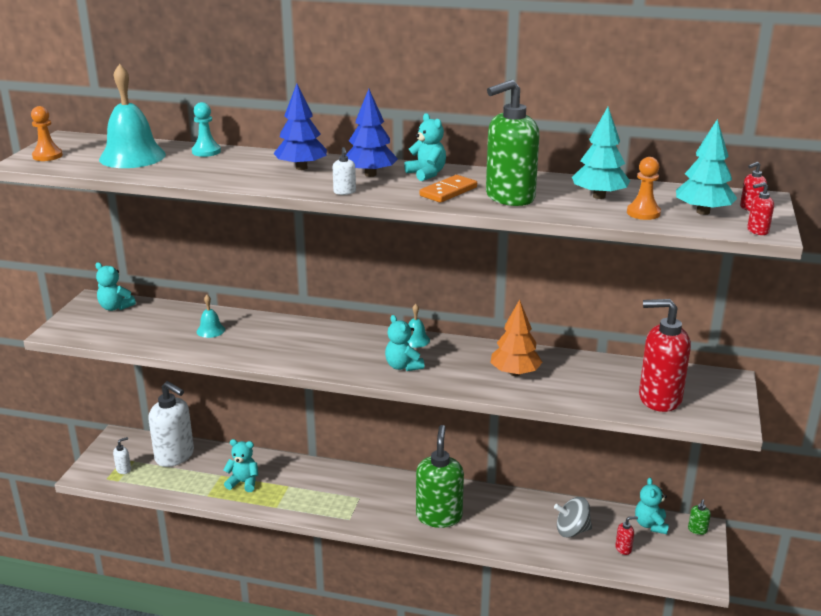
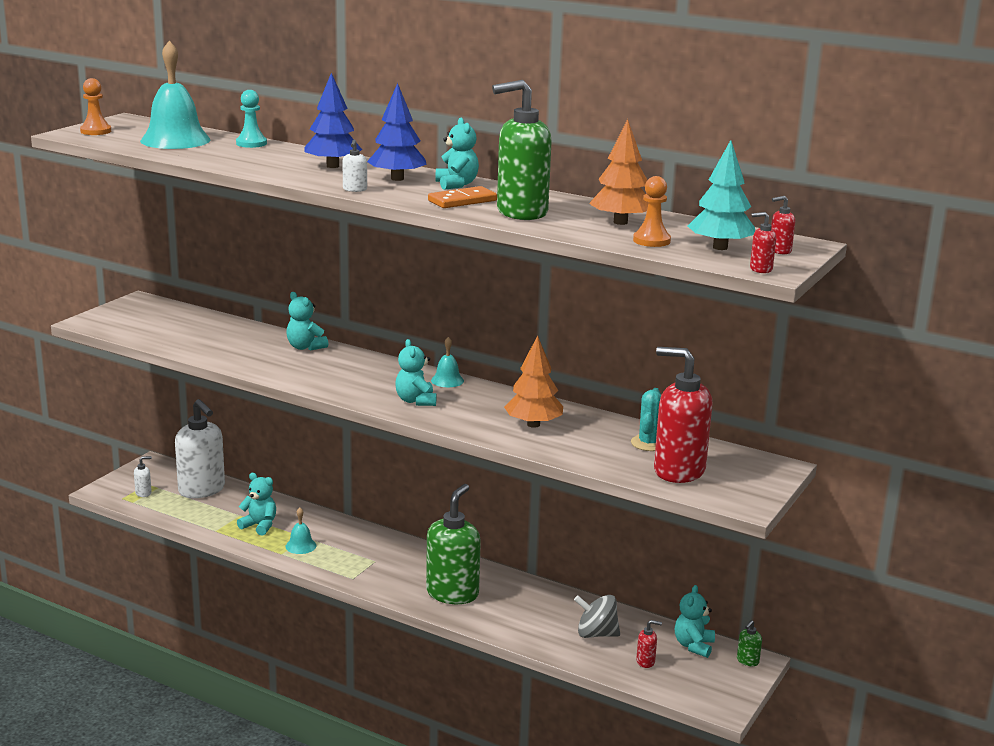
camera: 15 degrees right, 5 degrees down
turquoise teddy bear [95,262,136,311] -> turquoise teddy bear moved to [286,292,328,351]
turquoise bell [197,295,225,338] -> turquoise bell moved to [286,508,316,554]
turquoise tree [572,107,630,199] -> orange tree [589,119,649,225]
none -> turquoise cactus [631,388,661,451]

